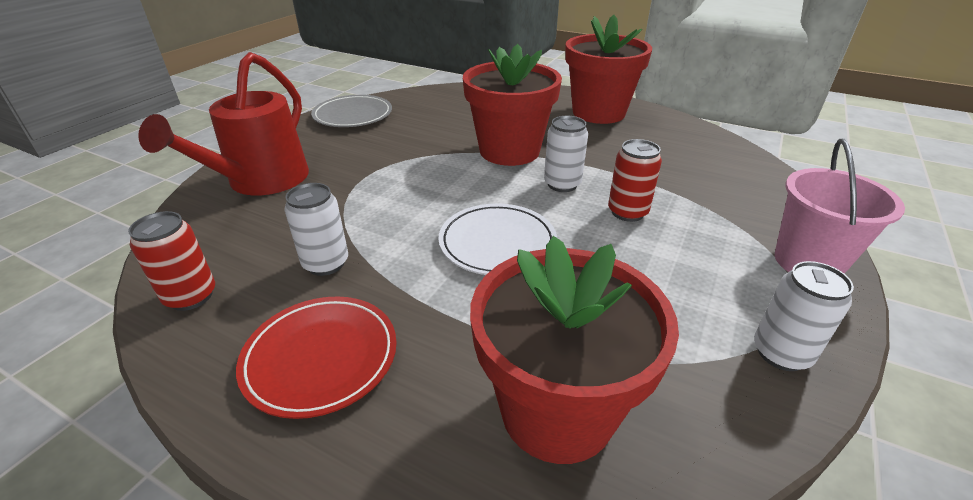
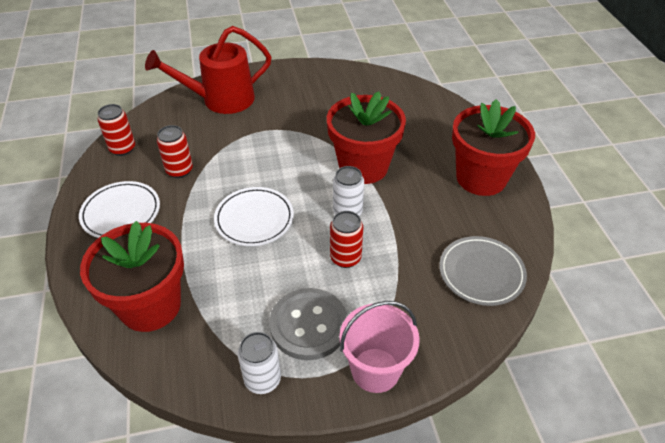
camera: 50 degrees right, 10 degrees up
red plate [236,296,397,419] -> white plate [79,181,160,238]
white can [285,183,348,276] -> red can [157,125,193,178]
grey plate [311,95,392,127] -> grey plate moved to [439,236,527,306]
none -> grey button [269,288,347,360]

